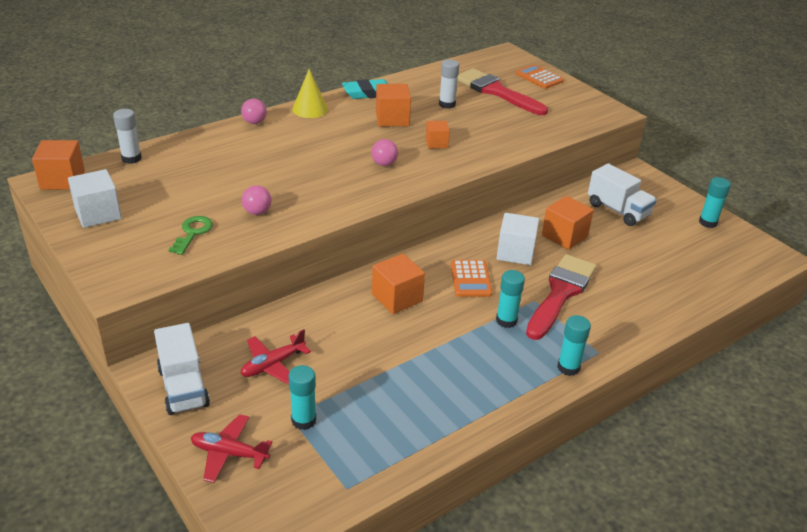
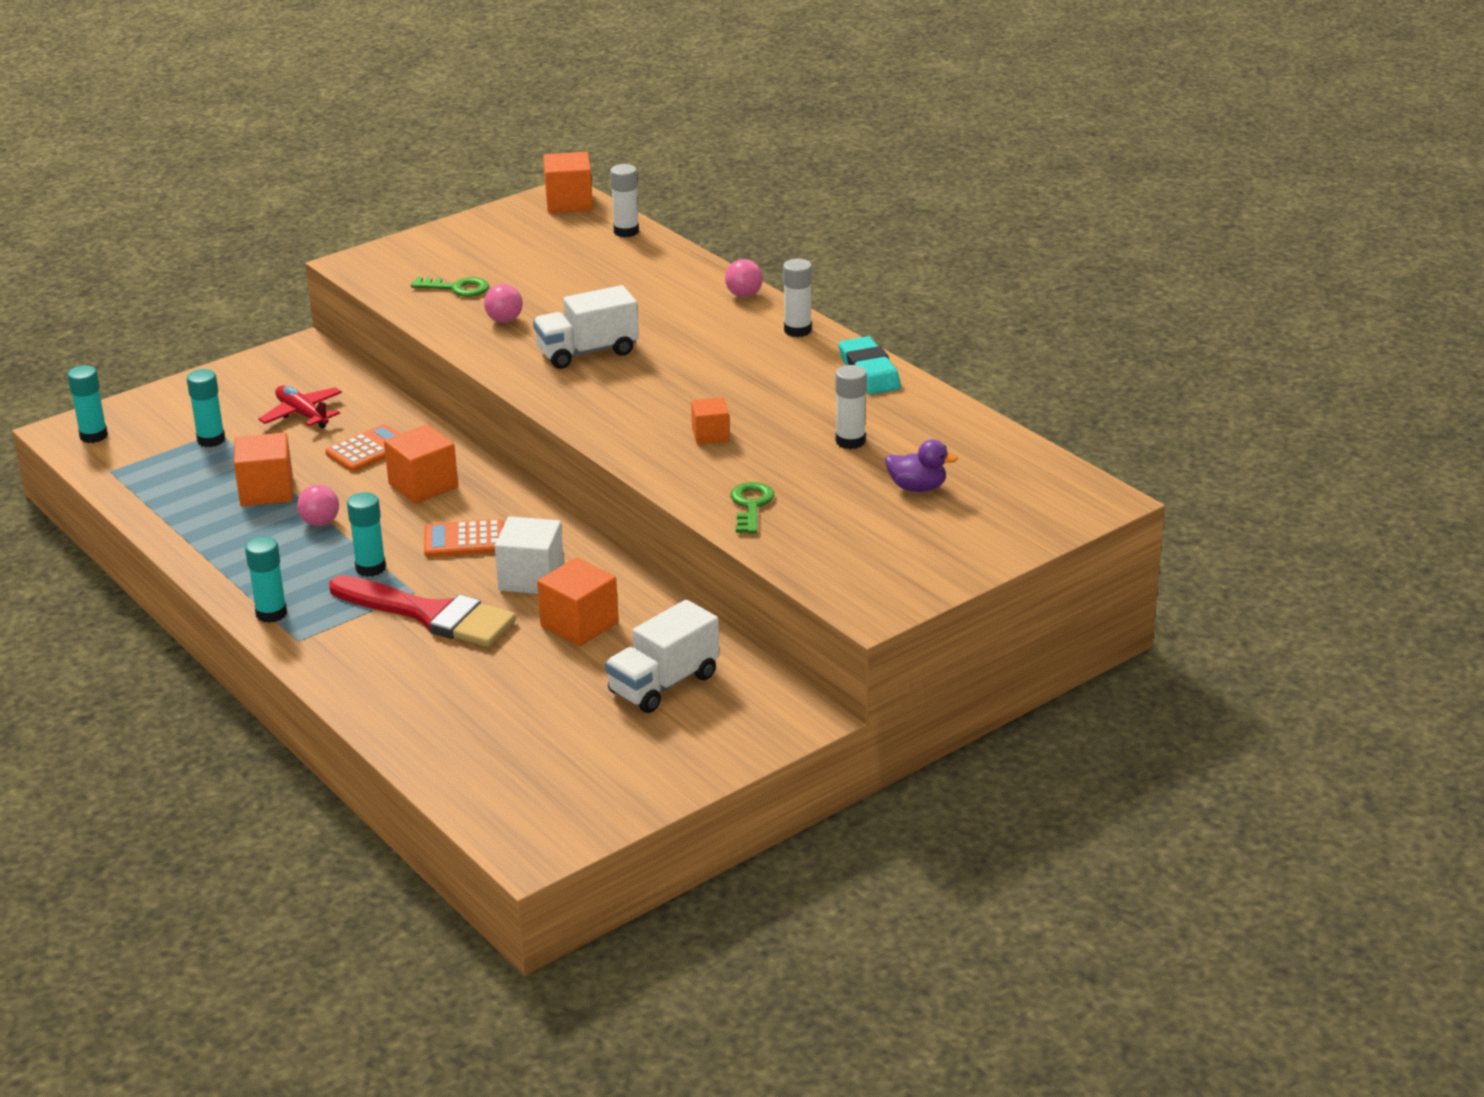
camera: 90 degrees right, 5 degrees down
white cube [68,169,122,228] -> none
white truck [154,323,210,415] -> white truck moved to [533,285,639,369]
red plane [191,414,273,483] -> none
yellow cone [292,69,328,118] -> white glue stick [783,259,812,337]
pink ball [371,139,398,166] -> pink ball moved to [297,485,339,526]
orange cube [376,84,411,127] -> orange cube moved to [234,433,293,506]
red brush [457,68,548,115] -> purple duck [885,440,958,492]
orange calculator [515,64,564,89] -> orange calculator moved to [325,424,401,472]
turquoise glue stick [699,177,731,228] -> turquoise glue stick moved to [67,365,108,443]
none -> green key [731,482,774,534]

